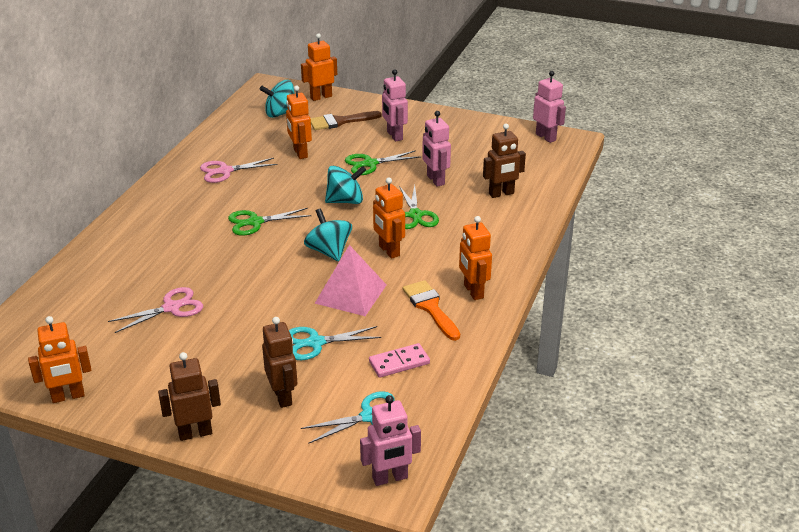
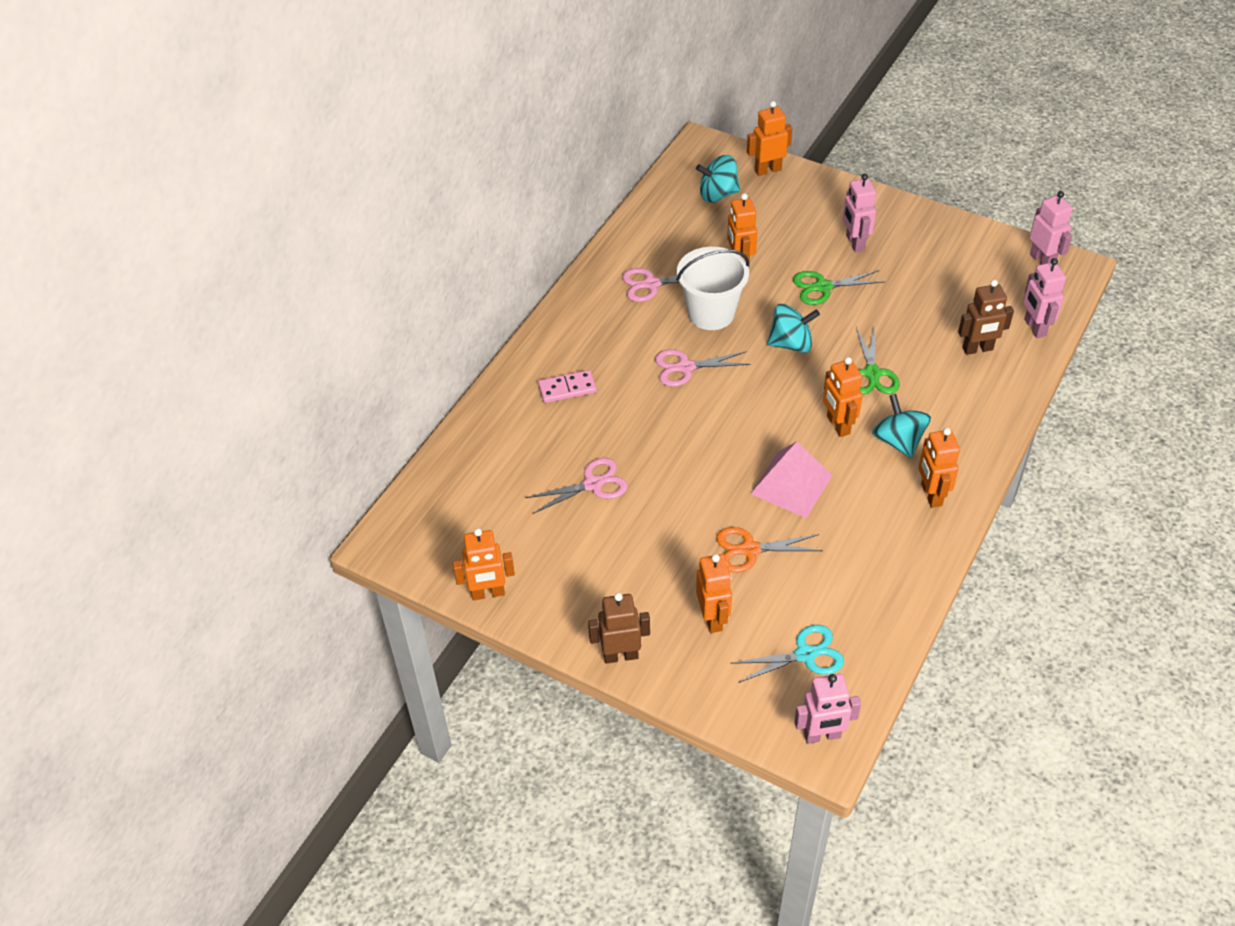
camera: 10 degrees right, 15 degrees up
green scissors [228,208,311,236] -> pink scissors [655,349,751,387]
brown robot [262,317,297,408] -> orange robot [696,554,732,633]
turquoise scissors [289,326,381,360] -> orange scissors [716,527,823,573]
turquoise spinning top [304,208,352,261] -> turquoise spinning top moved to [872,394,931,458]
brown brush [311,111,382,130] -> none
pink domino [369,343,430,378] -> pink domino moved to [538,370,597,403]
orange brush [402,280,460,341] -> none
pink robot [422,111,451,187] -> pink robot moved to [1023,258,1066,338]
none -> white bucket [676,247,749,330]

